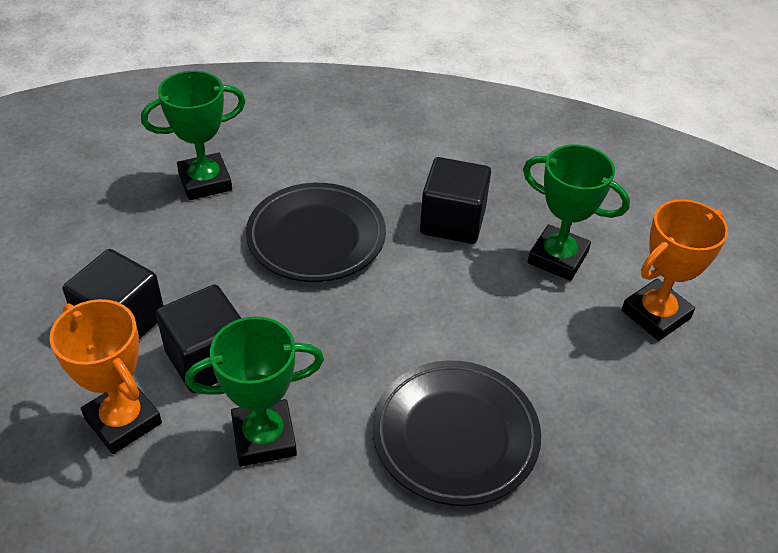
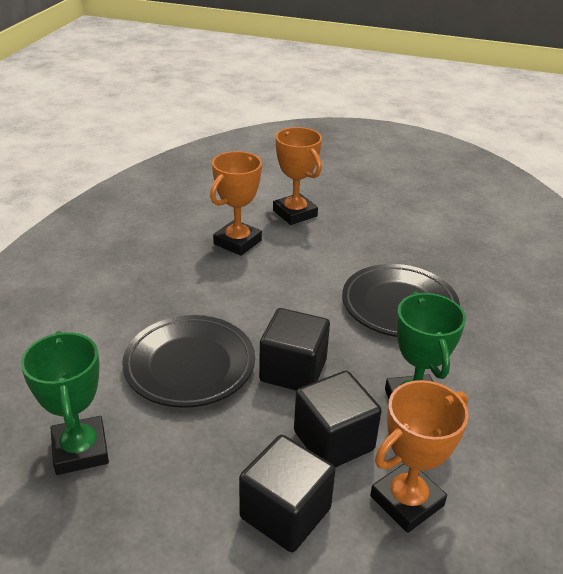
camera: 85 degrees left, 10 degrees down
black cube [420,157,491,244] -> black cube moved to [259,308,330,391]
green trophy [523,145,630,281] -> orange trophy [210,151,262,256]

